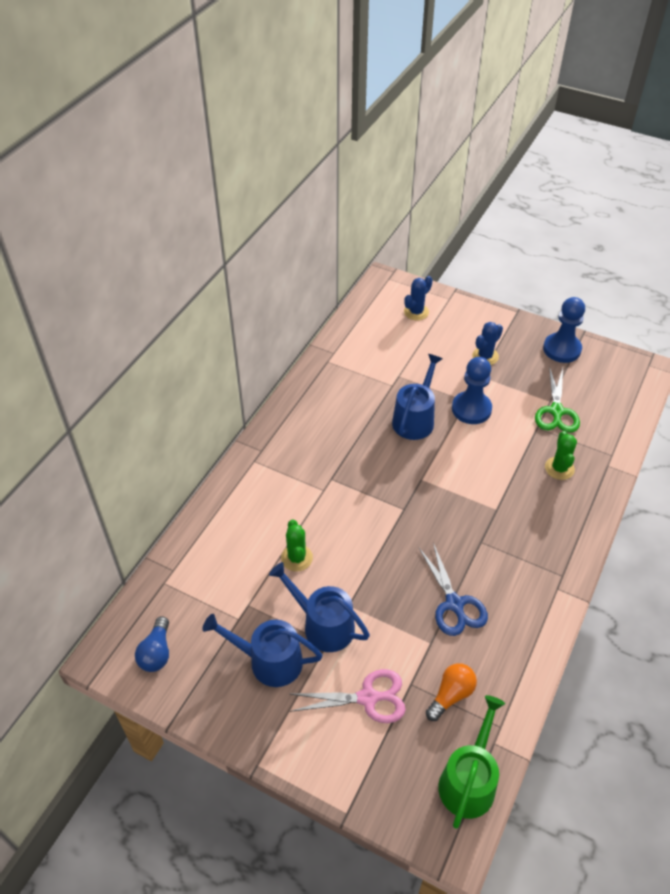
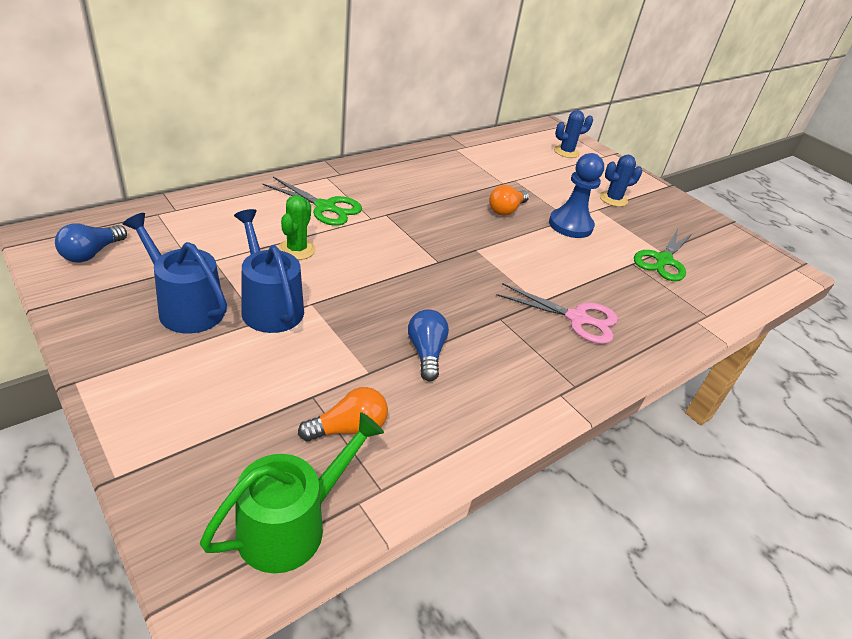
camera: 20 degrees right, 10 degrees down
pink scissors [290,669,406,723] -> pink scissors moved to [496,283,618,344]
blue watering can [392,354,443,440] -> orange light bulb [489,185,529,216]
blue scissors [419,543,488,636] -> blue light bulb [408,309,449,381]
blue pawn [543,297,585,363] -> none
green cactus [545,431,577,480] -> none
none -> green scissors [263,177,362,226]

